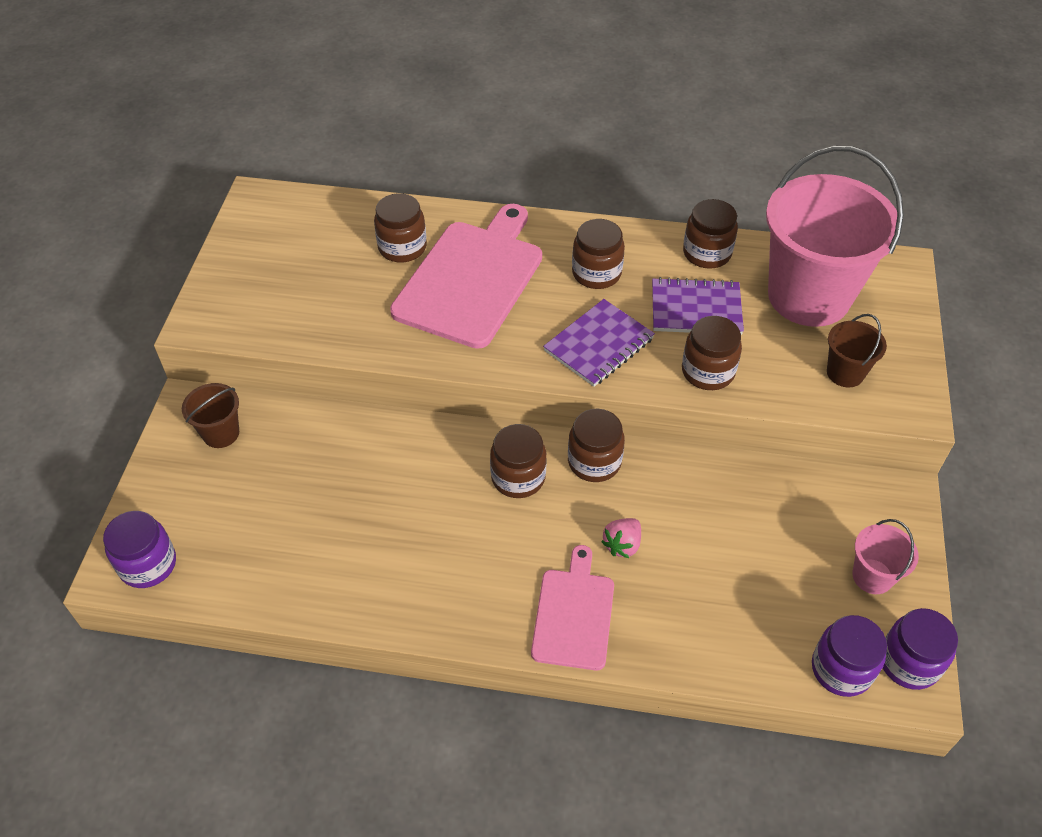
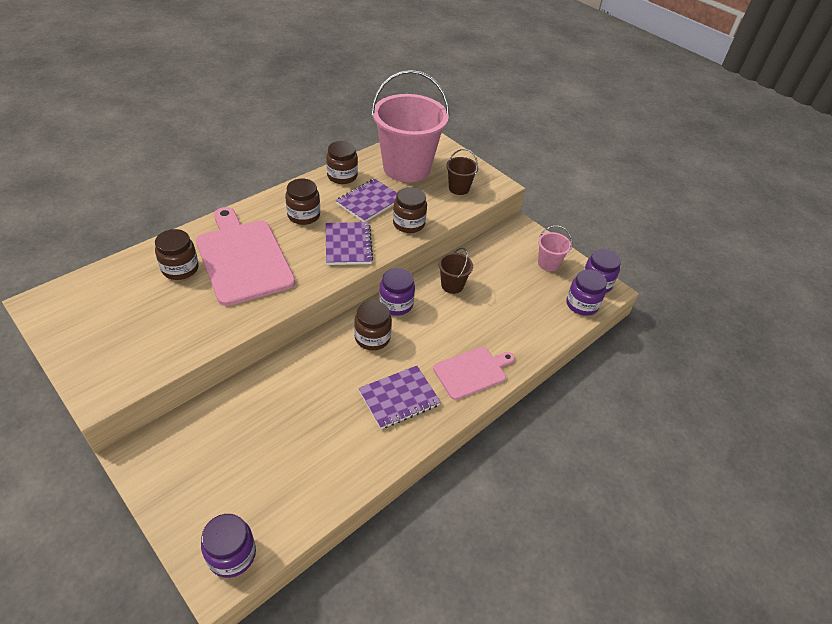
camera: 55 degrees left, 5 degrees down
brown bucket [182,383,239,448] -> brown bucket moved to [438,248,473,294]
pink cutting board [531,545,614,671] -> pink cutting board turned 105 degrees clockwise [433,347,515,400]
brown jar [568,409,625,482] -> purple jar [379,268,415,316]
pink strawberry [601,518,641,558] -> none
none -> purple notebook [358,366,441,429]

